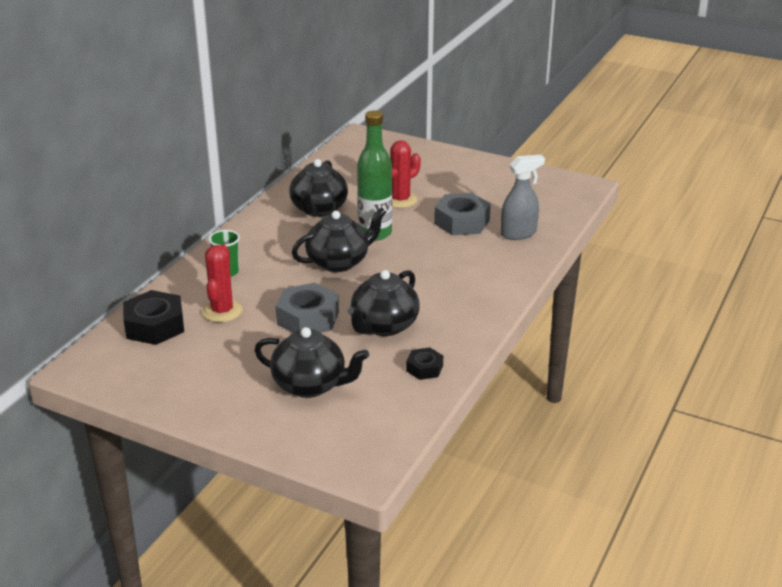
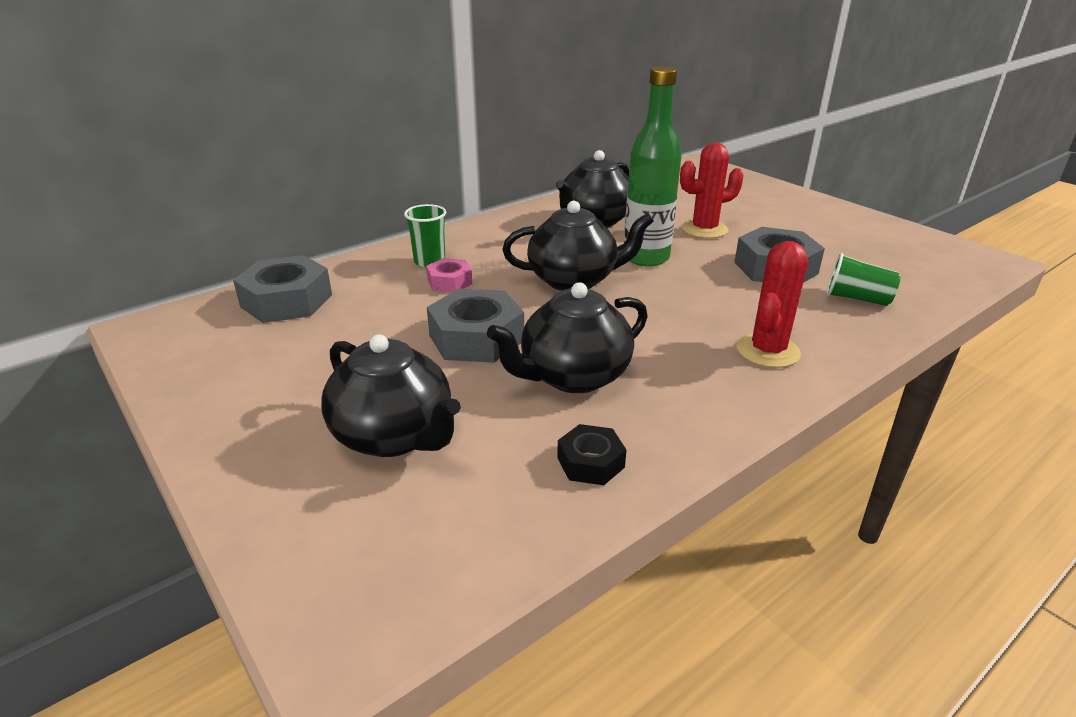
camera: 25 degrees right, 0 degrees up
black nut [123,290,184,345] -> grey nut [233,255,332,323]
red cactus [202,244,243,322] -> red cactus moved to [736,241,808,368]
grey spray bottle [501,155,545,240] -> green cup [826,253,901,306]
none -> pink nut [426,258,472,292]

